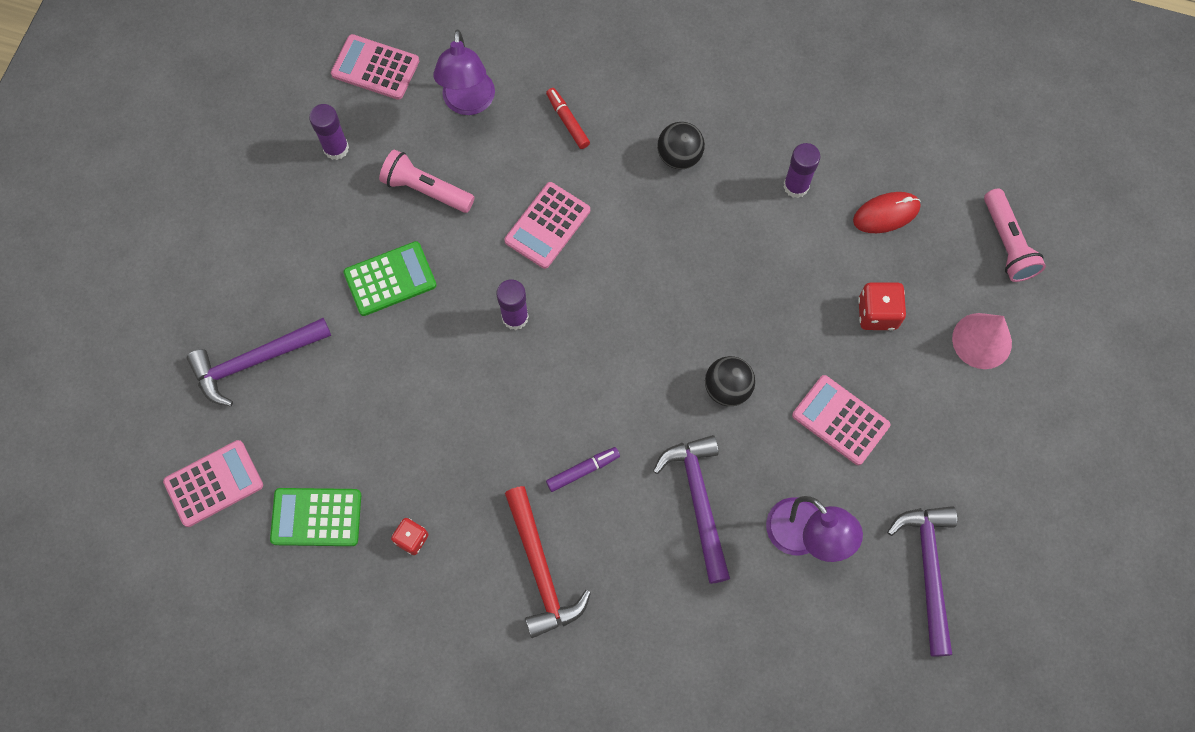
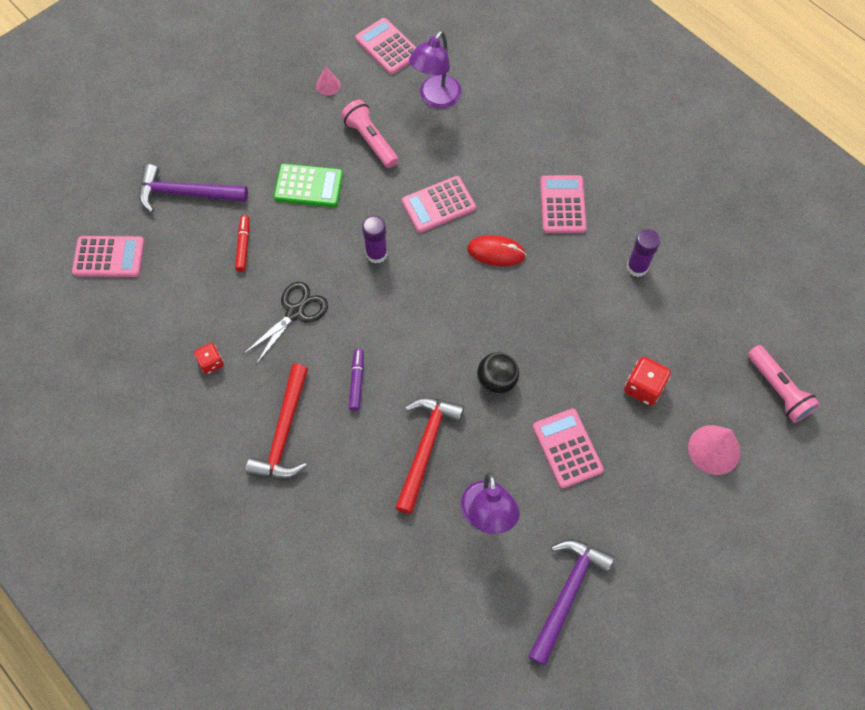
camera: 30 degrees right, 5 degrees down
green calculator [270,488,361,546] -> none
purple glue stick [309,104,349,160] -> pink cone [316,66,341,96]
red marker [546,88,590,149] -> red marker moved to [235,215,249,272]
purple marker [546,447,620,492] -> purple marker turned 90 degrees counterclockwise [349,348,364,411]
purple hammer [653,435,730,584] -> red hammer [395,398,464,514]
black ball [657,122,705,169] -> pink calculator [540,175,587,233]
red mouse [853,192,920,233] -> red mouse moved to [467,235,526,266]
pink flashlight [984,188,1046,282] -> pink flashlight turned 45 degrees counterclockwise [748,345,820,423]
none -> black scissors [243,282,328,365]

